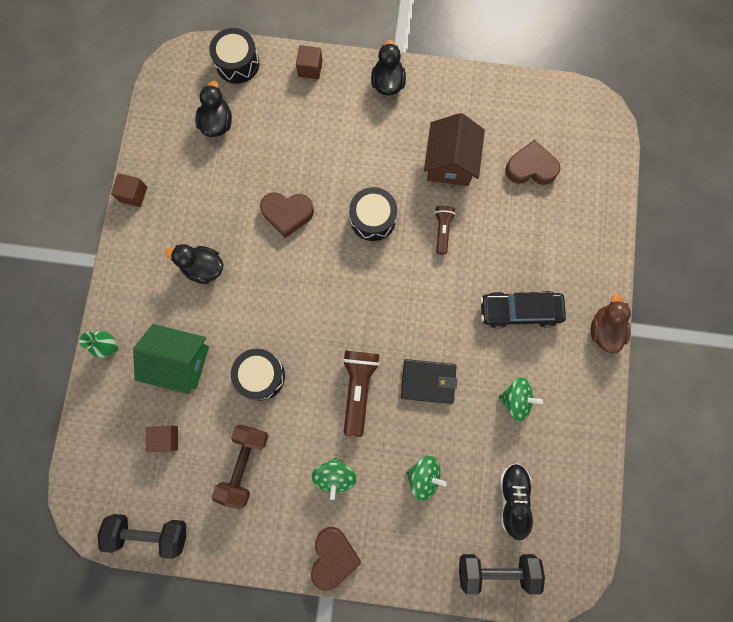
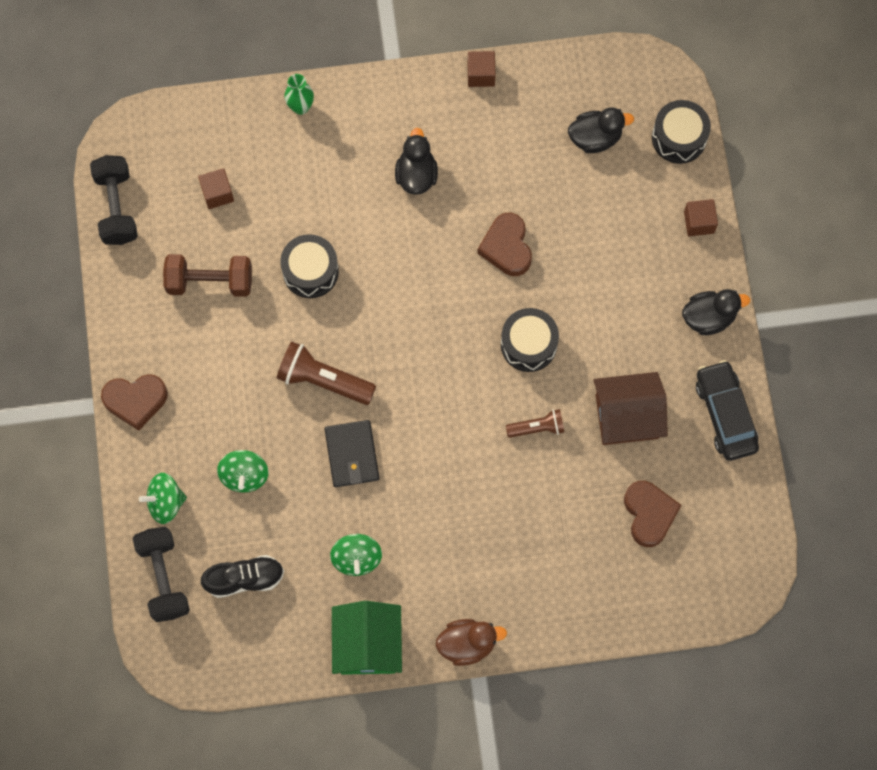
camera: 75 degrees right, 5 degrees down
green house [133,324,209,394] -> green house moved to [332,601,402,675]
green spinning top [311,457,357,500] -> green spinning top moved to [139,473,187,524]
brown flashlight [342,351,380,437] -> brown flashlight turned 150 degrees counterclockwise [277,341,376,405]
black car [480,291,566,329] -> black car moved to [696,360,759,461]

